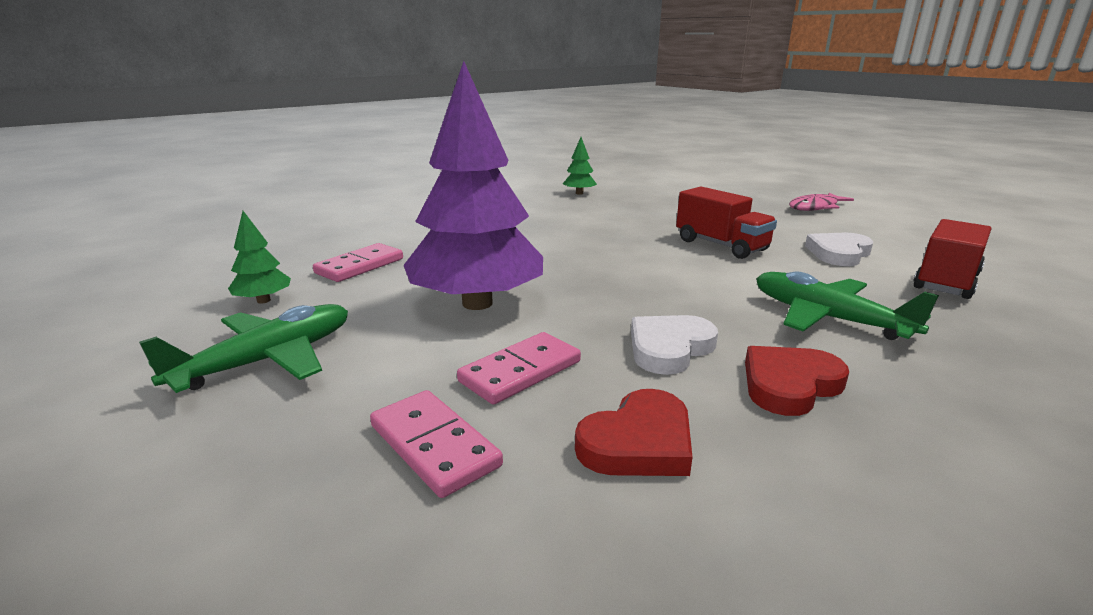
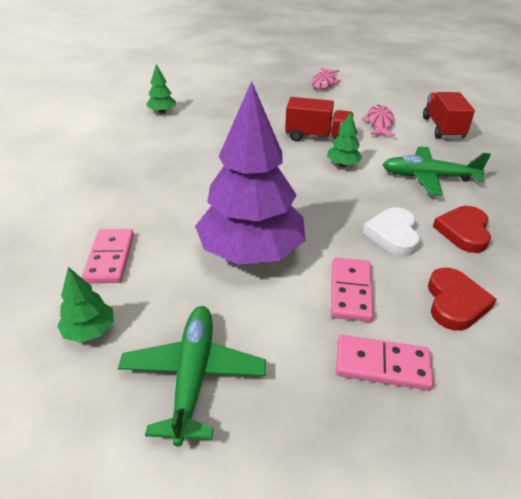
camera: 40 degrees left, 15 degrees up
white heart [805,233,873,266] -> pink fish [362,105,396,136]
none -> green tree [327,111,362,167]

